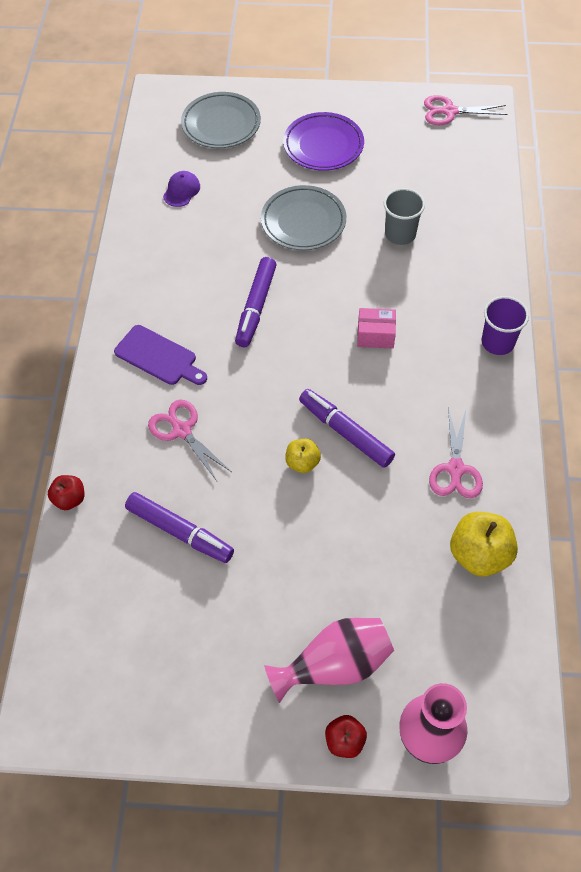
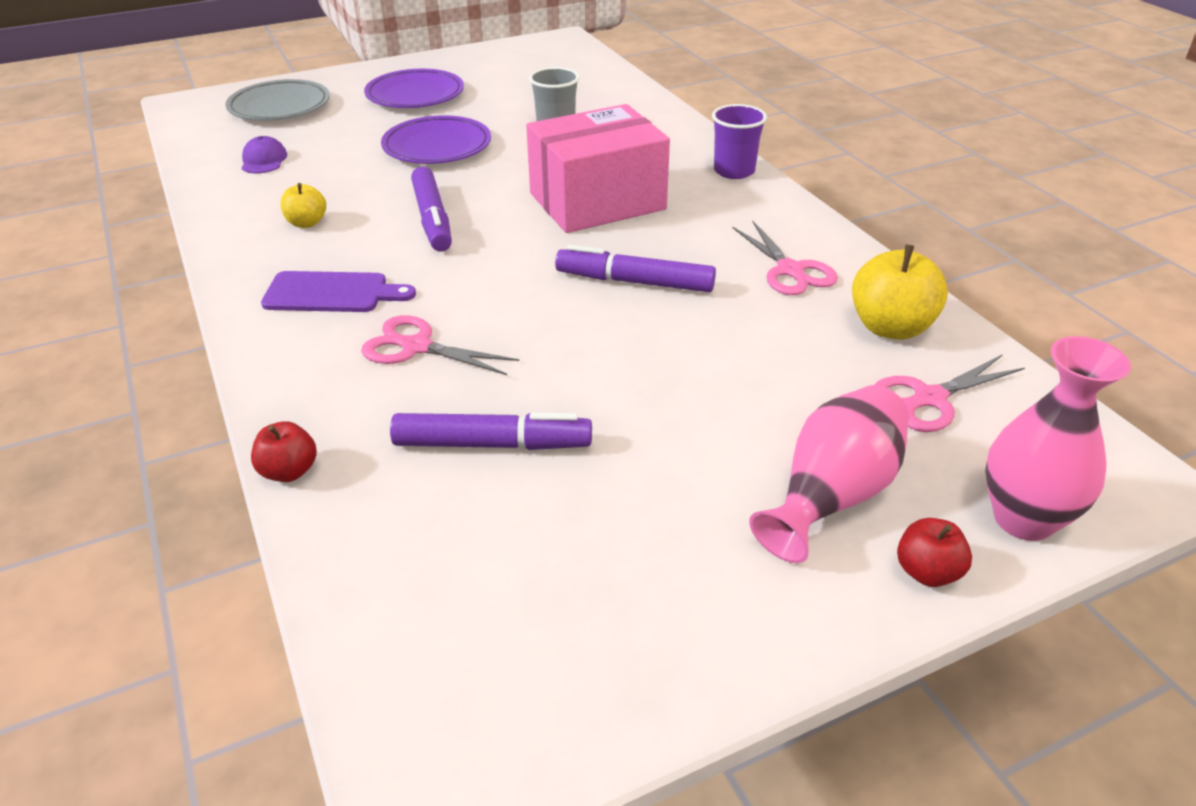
camera: 30 degrees left, 20 degrees down
grey plate [261,185,346,250] -> purple plate [381,115,491,164]
yellow apple [285,439,321,473] -> yellow apple moved to [281,183,326,228]
pink box [357,308,396,349] -> pink box [526,104,670,233], size x2.33
pink scissors [424,95,508,125] -> pink scissors moved to [875,354,1025,432]

